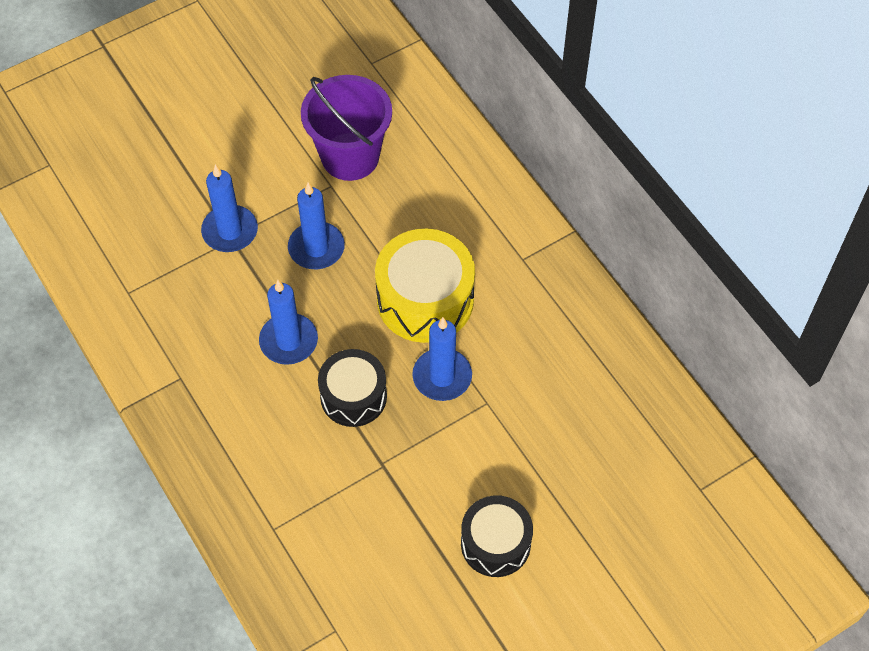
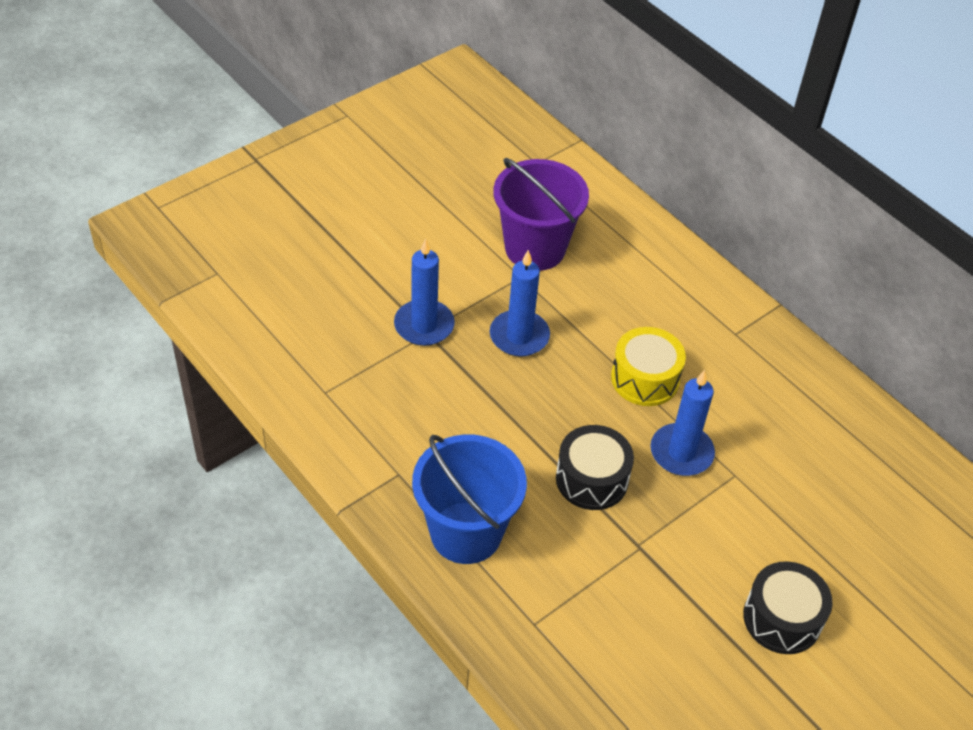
camera: 10 degrees left, 10 degrees down
blue candle [259,280,318,365] -> none
yellow drum [375,229,475,343] -> yellow drum [611,327,686,406], size x0.66
none -> blue bucket [412,434,527,564]

